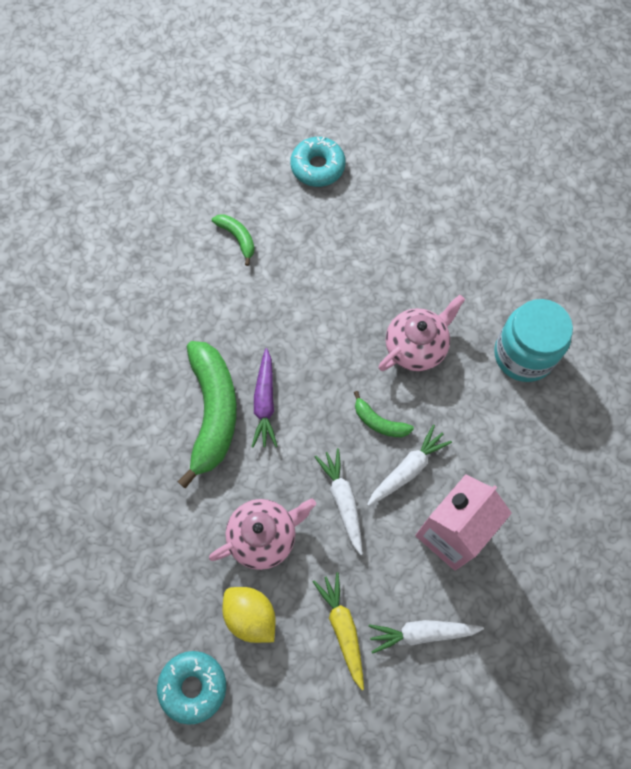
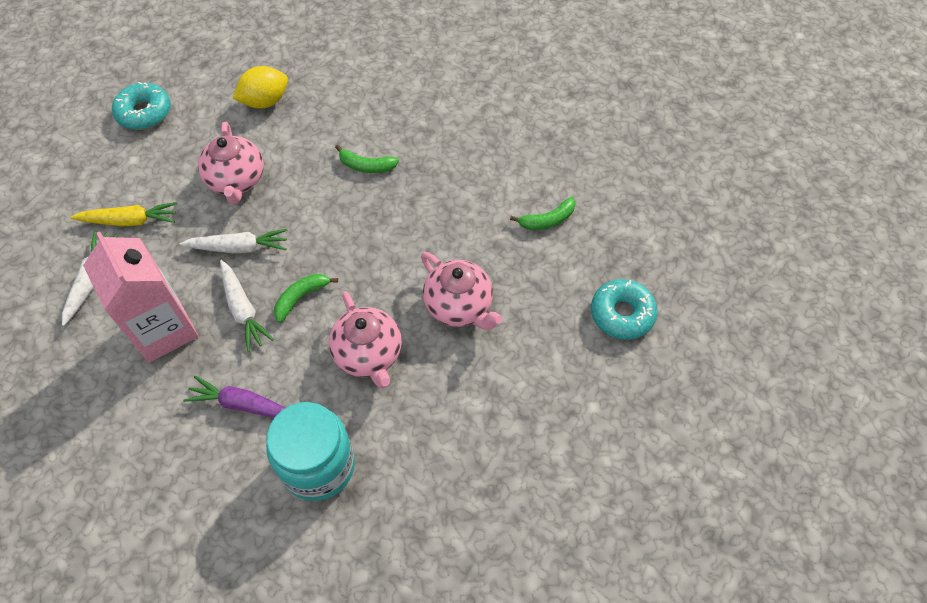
camera: 105 degrees right, 10 degrees down
green banana [178,341,237,489] -> green banana [335,145,399,173], size x0.47
yellow lemon [222,587,276,643] -> yellow lemon moved to [233,66,288,108]
purple carrot [252,348,278,448] -> purple carrot moved to [183,376,286,418]
none -> pink teapot [421,252,503,330]

